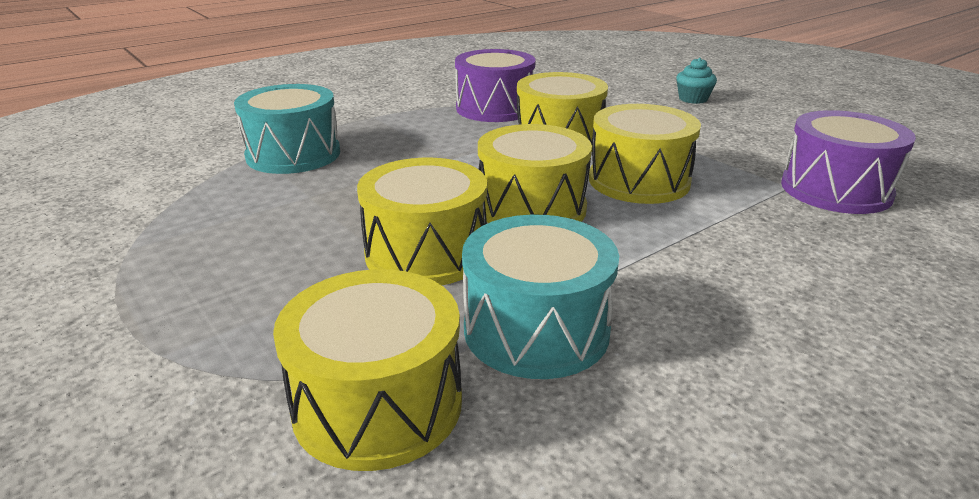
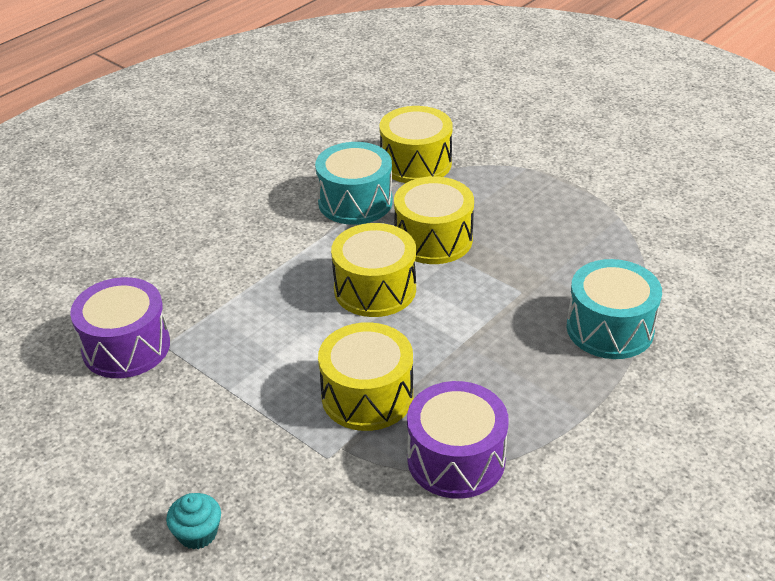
camera: 170 degrees right, 10 degrees up
yellow drum [589,104,701,204] -> none

